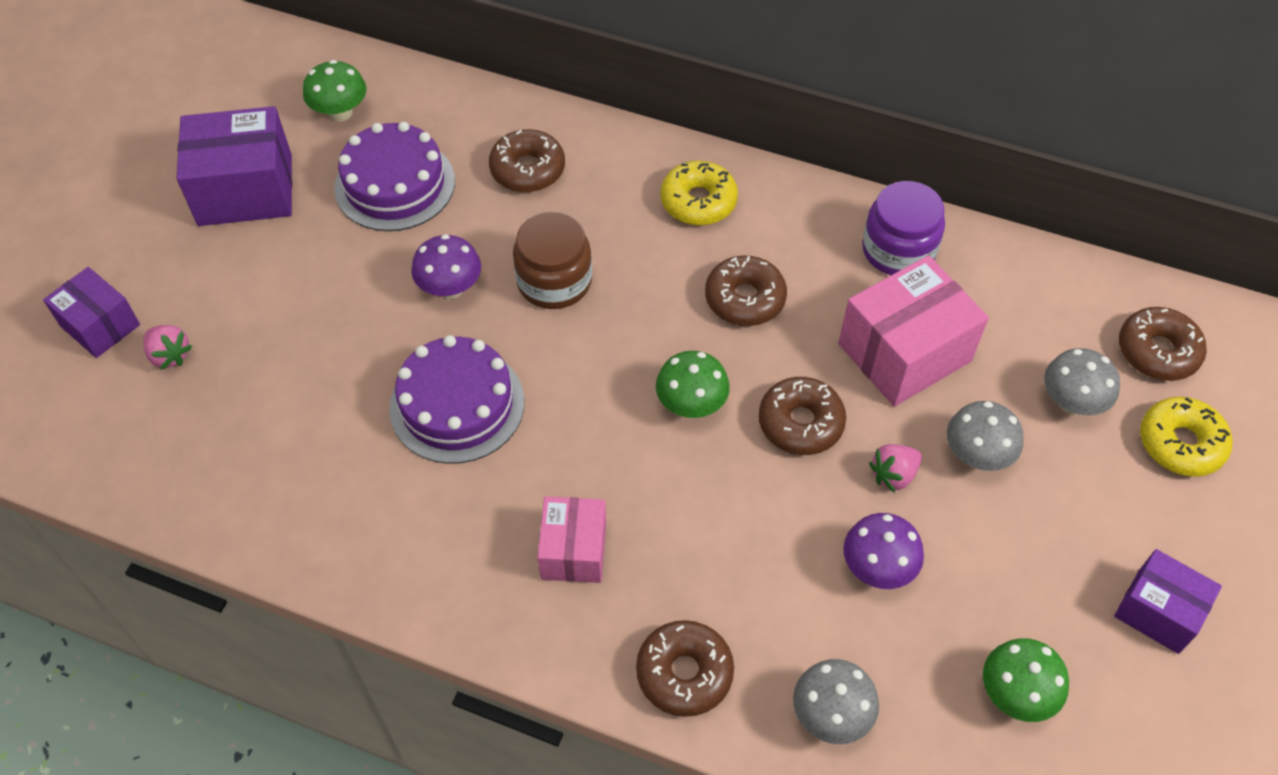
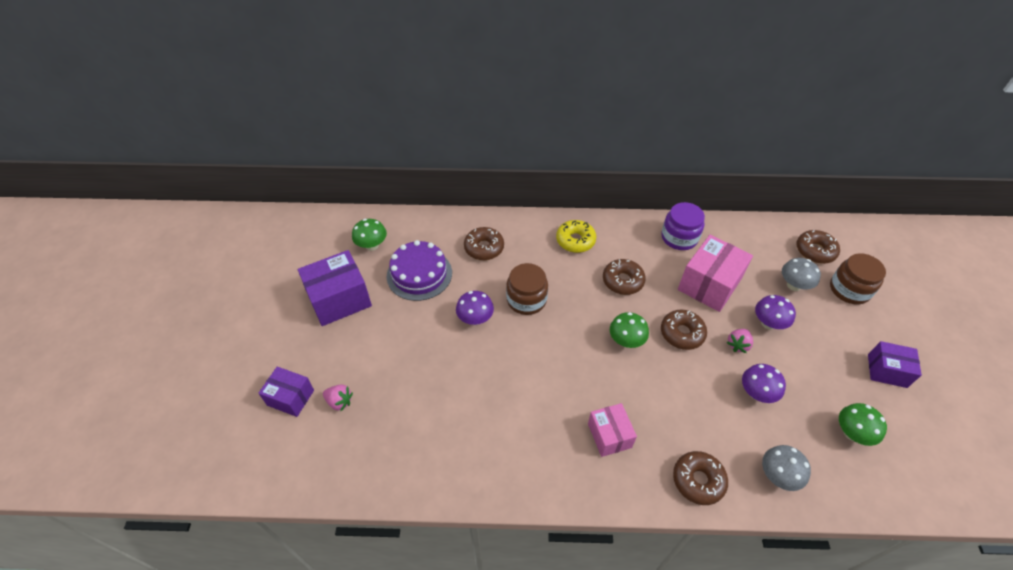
camera: 20 degrees left, 5 degrees down
purple cake [389,335,524,464] -> none
grey mushroom [947,401,1024,471] -> purple mushroom [755,295,796,330]
yellow donut [1140,397,1233,477] -> brown jar [830,253,886,305]

